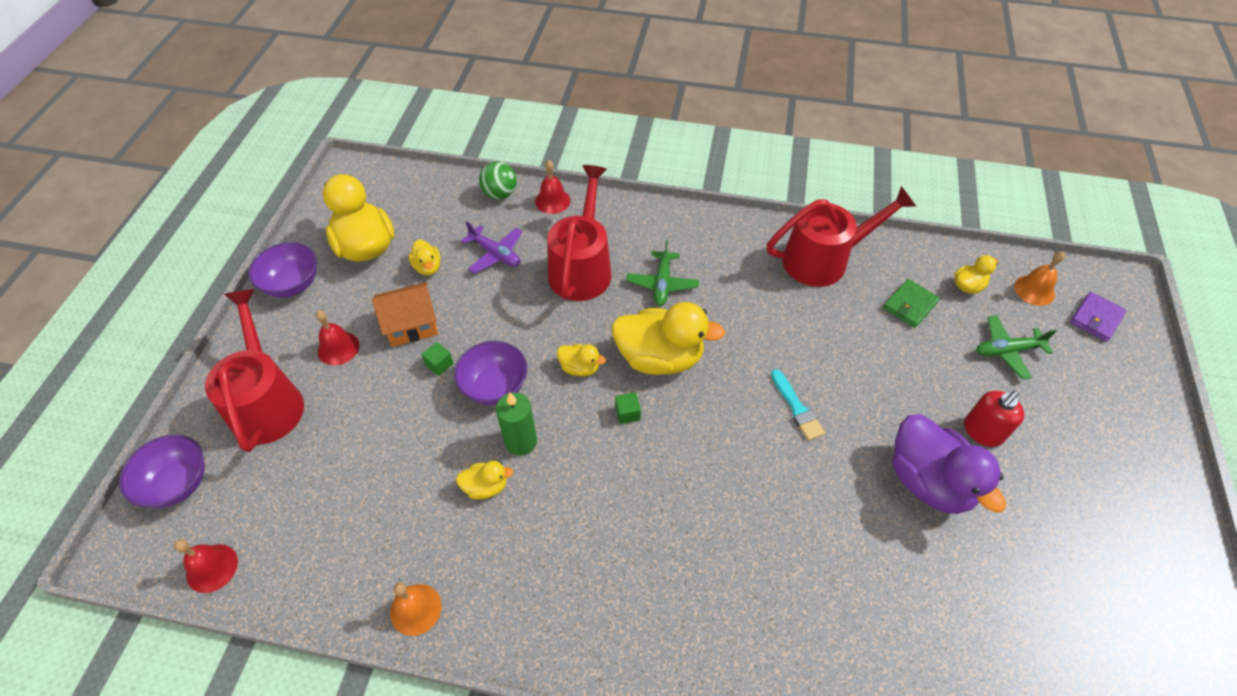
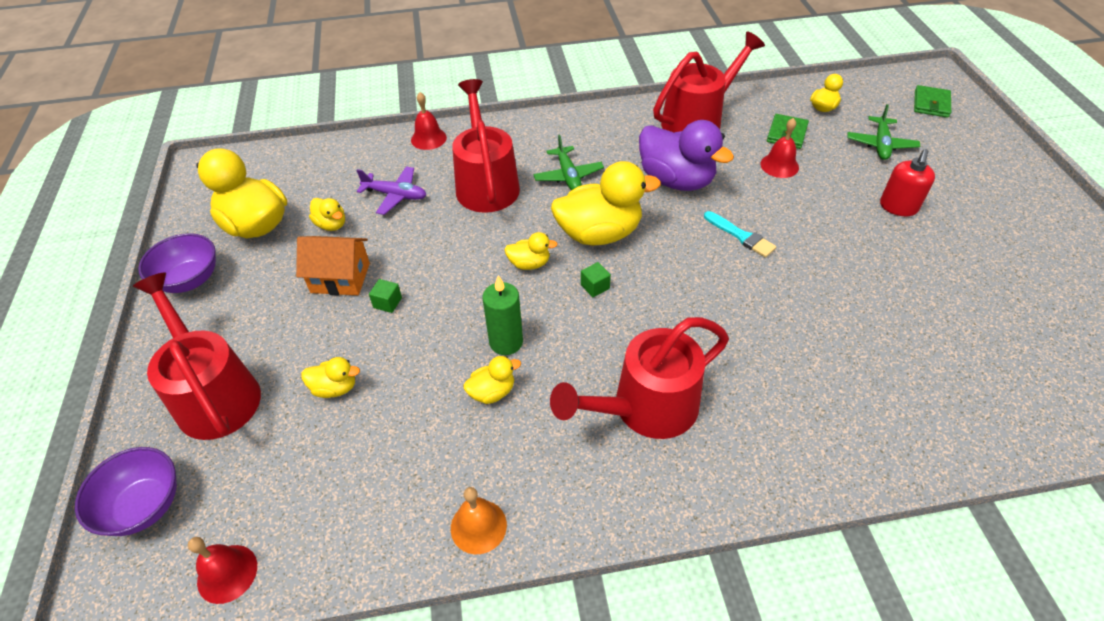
camera: 20 degrees left, 5 degrees down
red bell [316,311,359,365] -> red bell moved to [760,118,799,178]
orange house [372,282,438,347] -> orange house turned 45 degrees clockwise [296,236,370,295]
purple bowl [454,341,527,405] -> none
green ball [479,162,517,199] -> none
purple duck [892,414,1006,514] -> purple duck moved to [639,120,734,191]
green plane [976,315,1056,380] -> green plane turned 45 degrees counterclockwise [847,104,920,160]
orange bell [1014,251,1065,306] -> none
purple wallet [1070,292,1127,342] -> green wallet [914,85,951,118]
none -> yellow duck [301,357,360,398]
none -> red watering can [550,317,729,439]

